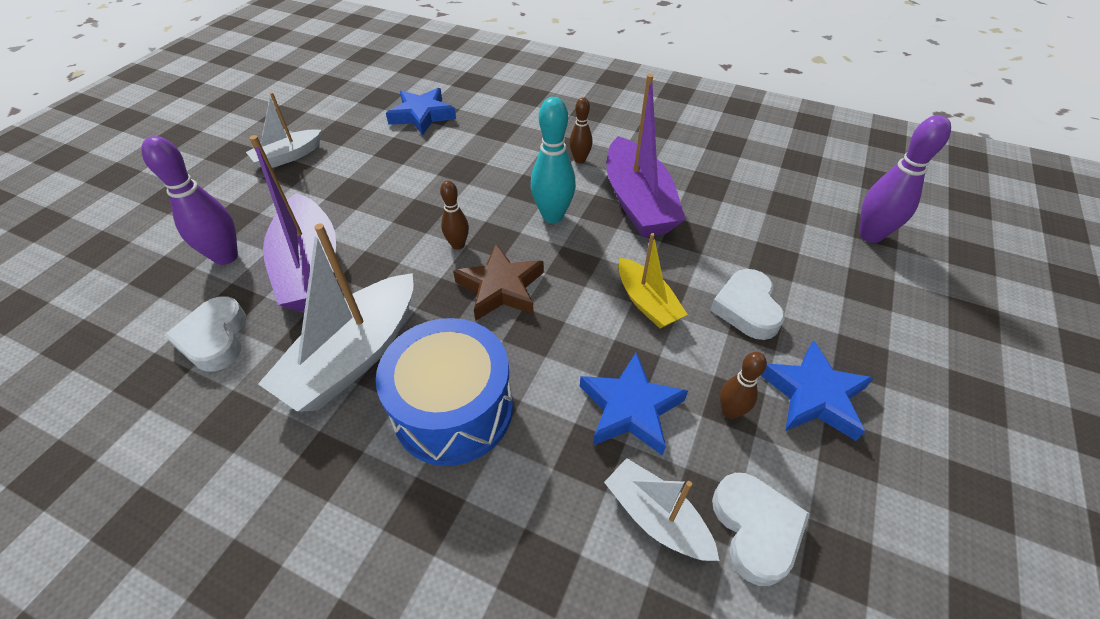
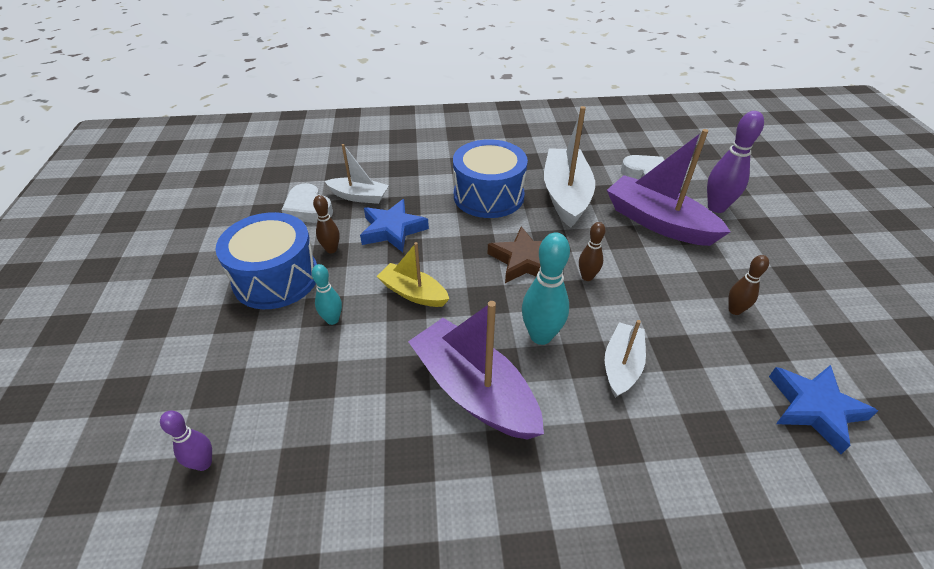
camera: 150 degrees right, 5 degrees down
white boat [246,92,321,168] -> white boat moved to [605,320,646,398]
brown bowling pin [569,97,592,163] -> brown bowling pin moved to [728,255,769,315]
white heart [710,269,785,340] -> turquoise bowling pin [312,264,342,325]
blue star [760,340,874,441] -> blue drum [215,212,317,309]
purple bowling pin [859,115,951,243] -> purple bowling pin [160,411,212,471], size x0.58

